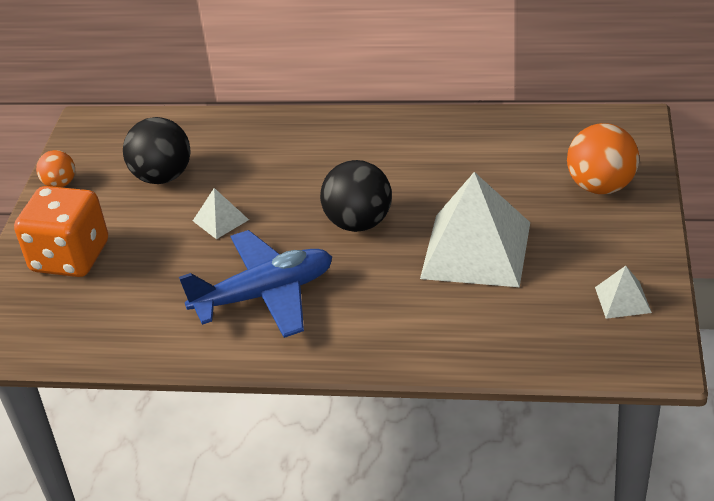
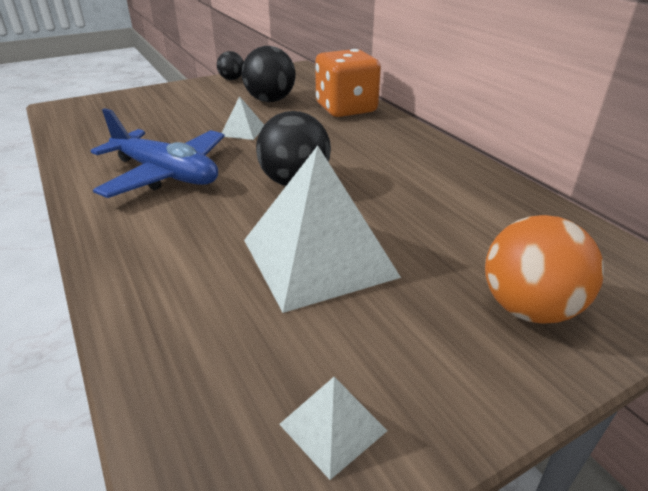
camera: 50 degrees right, 5 degrees down
orange dice [14,186,108,277] -> orange dice moved to [315,49,381,117]
orange ball [36,150,75,187] -> black ball [217,51,244,80]

